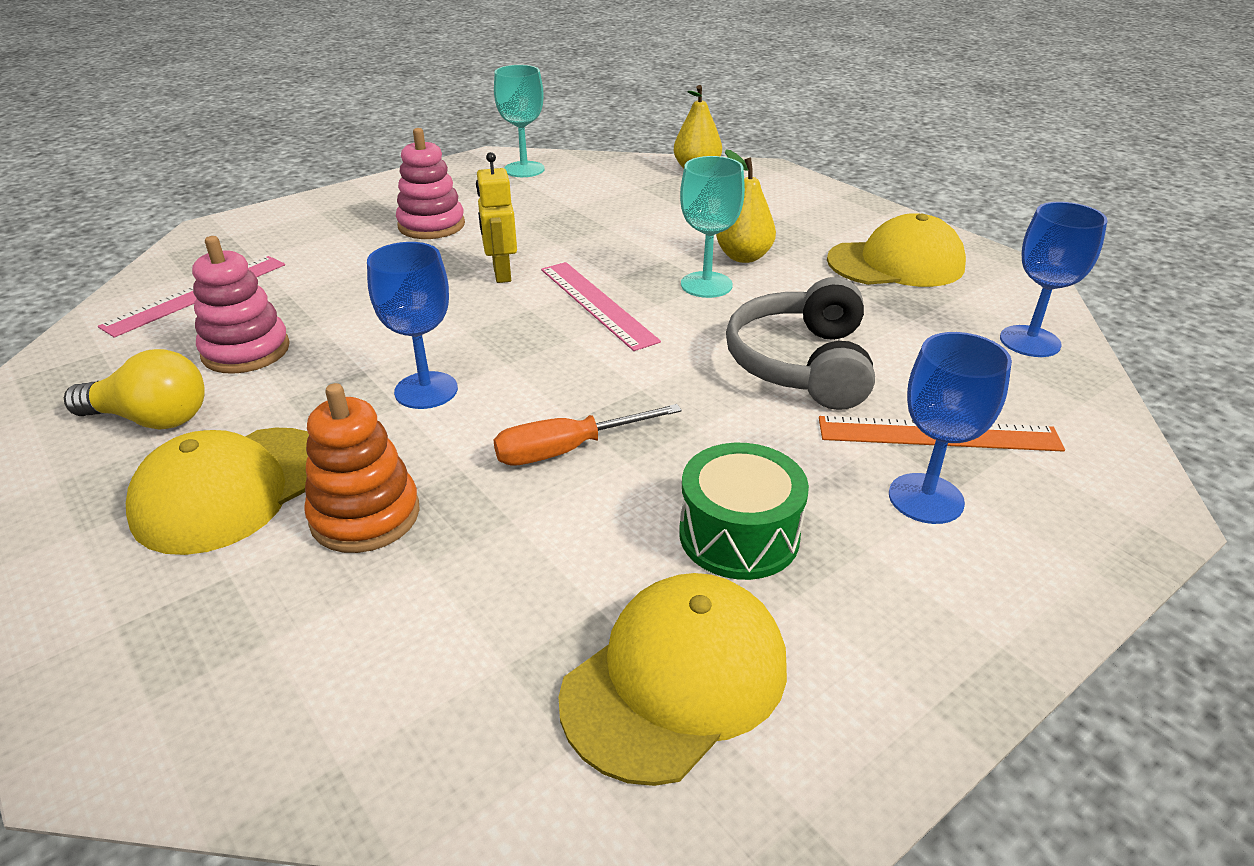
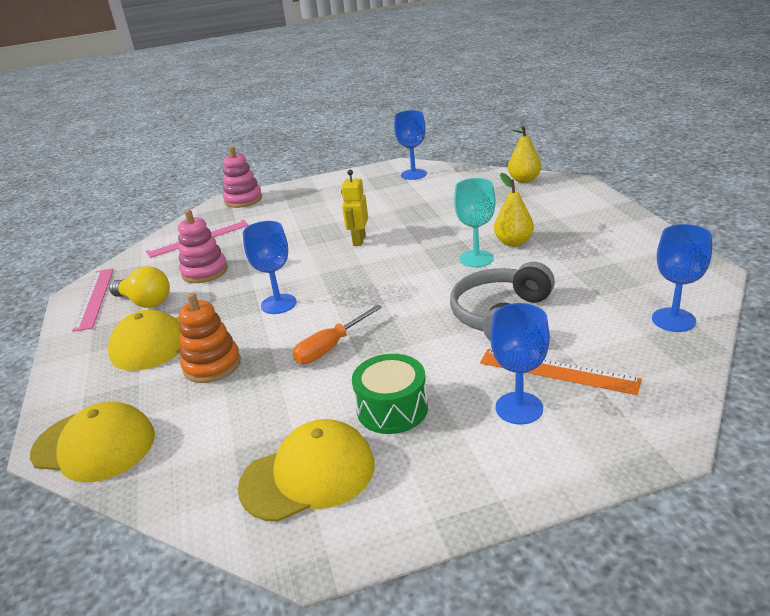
camera: 25 degrees right, 5 degrees down
pink stacking toy [396,128,465,239] -> pink stacking toy moved to [223,146,262,208]
turquoise goblet [494,65,545,177] -> blue goblet [394,110,427,180]
orange screwdriver [494,404,682,466] -> orange screwdriver turned 45 degrees counterclockwise [292,305,382,364]
pink ruler [541,262,661,351] -> pink ruler moved to [72,269,114,332]
yellow cap [827,213,966,287] -> yellow cap moved to [30,402,155,482]

